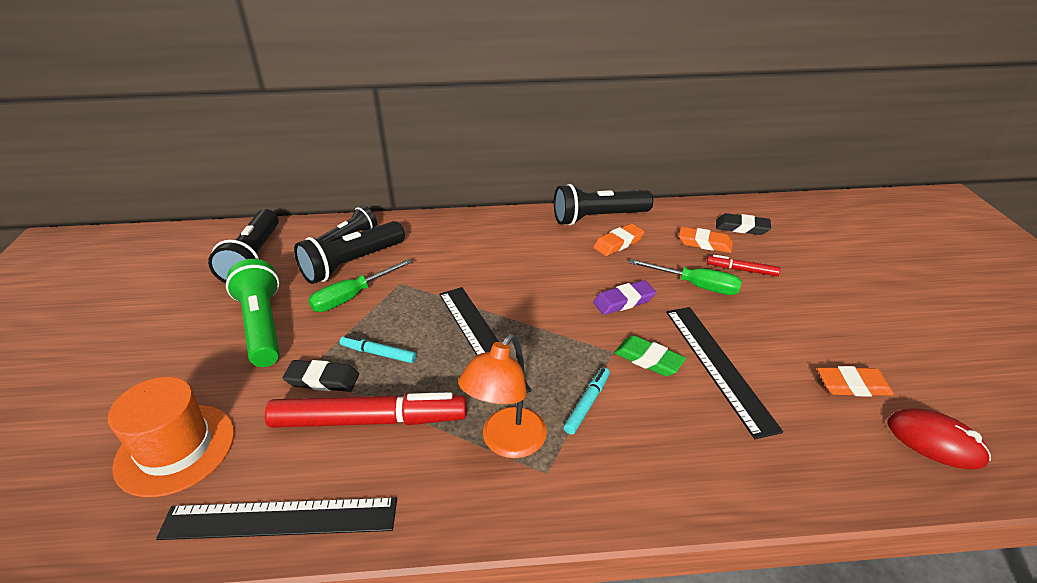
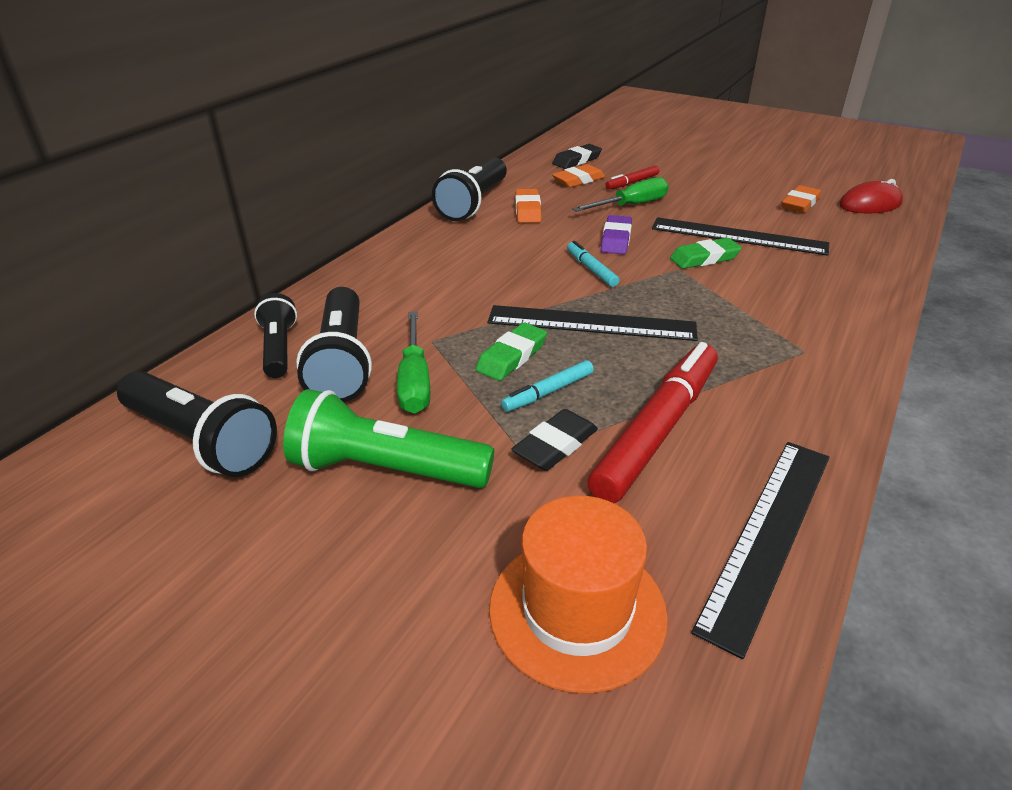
camera: 55 degrees left, 0 degrees up
orange lamp [458,334,547,458] -> none
turquoise marker [563,368,610,435] -> turquoise marker moved to [567,241,620,287]
none -> green eraser [476,323,547,381]

